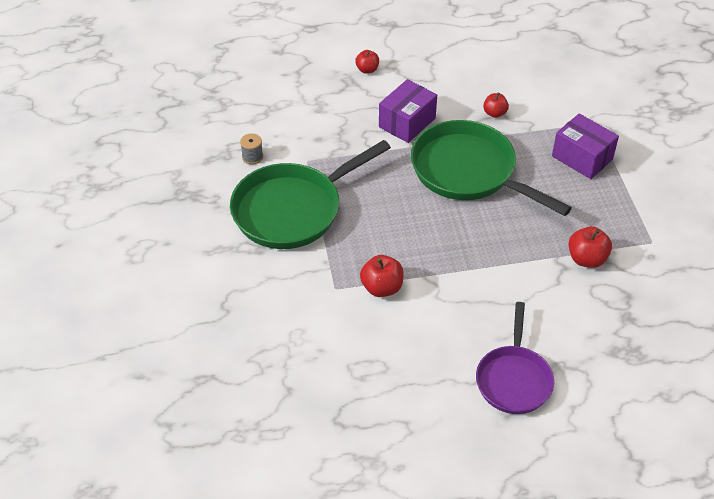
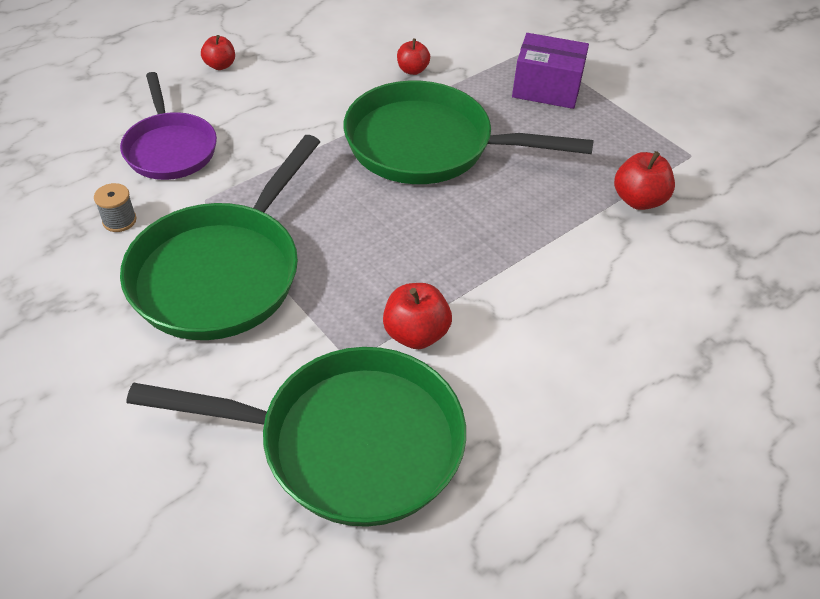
camera: 30 degrees left, 0 degrees up
purple box [379,79,437,143] -> none
purple pan [476,302,554,414] -> purple pan moved to [120,72,217,180]
none -> green pan [126,347,466,527]

